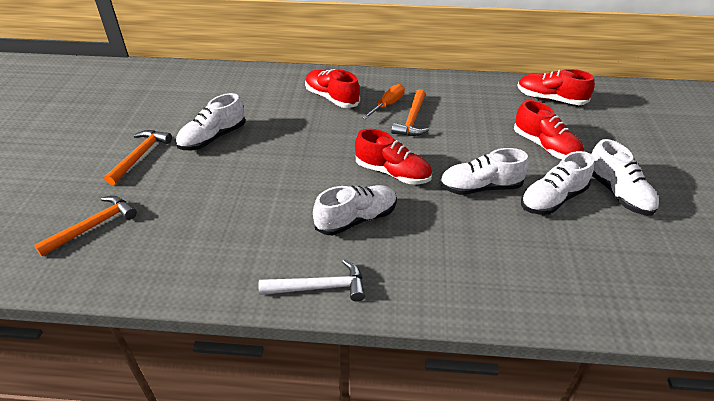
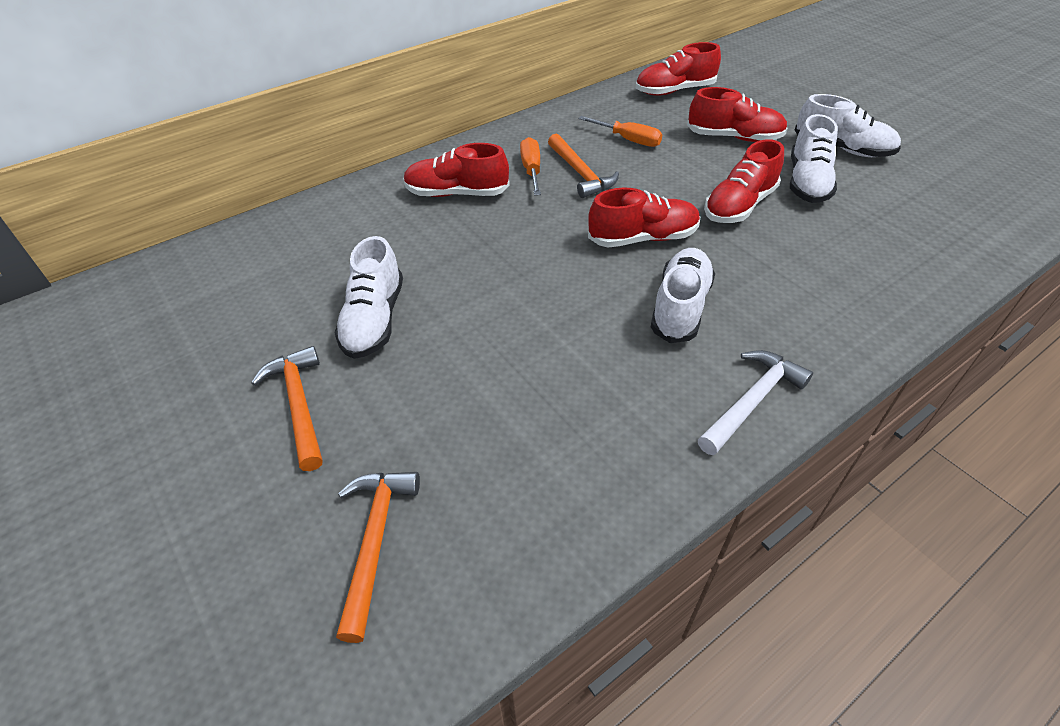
camera: 40 degrees left, 5 degrees up
white shoe [440,148,529,195] -> red shoe [704,139,784,223]
none -> orange screwdriver [578,116,663,147]

